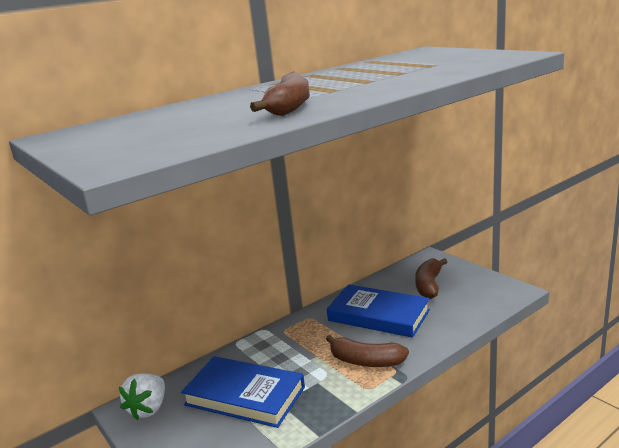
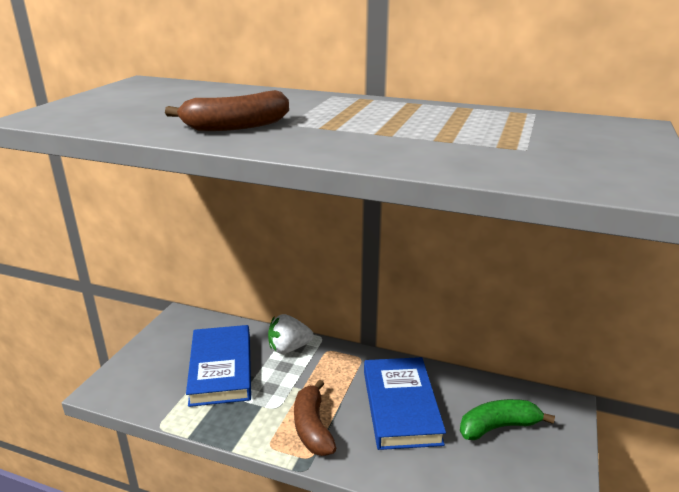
camera: 55 degrees right, 5 degrees up
white strawberry [119,373,165,420] -> white strawberry moved to [268,314,314,354]
brown banana [415,258,447,299] -> green banana [460,399,555,440]

